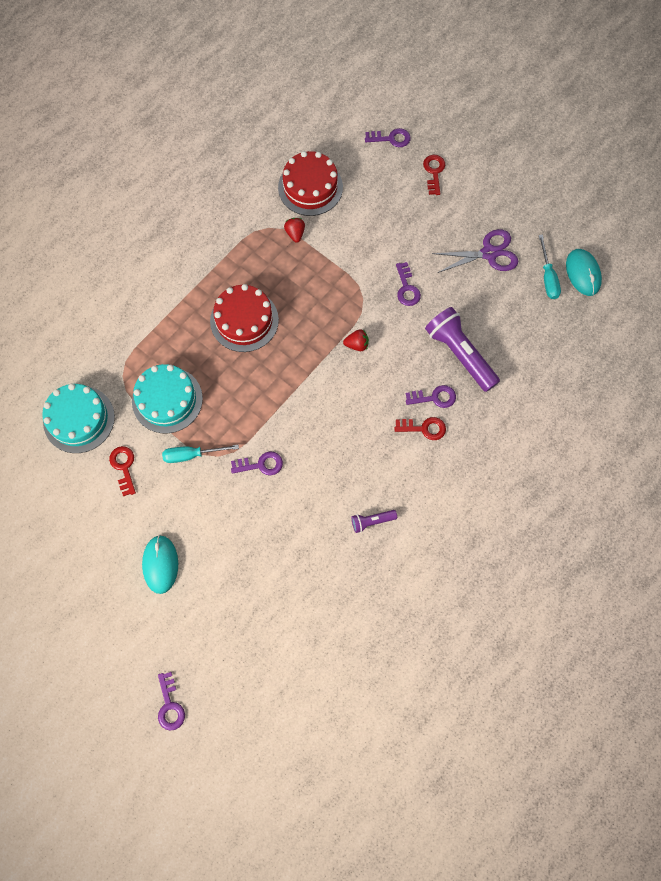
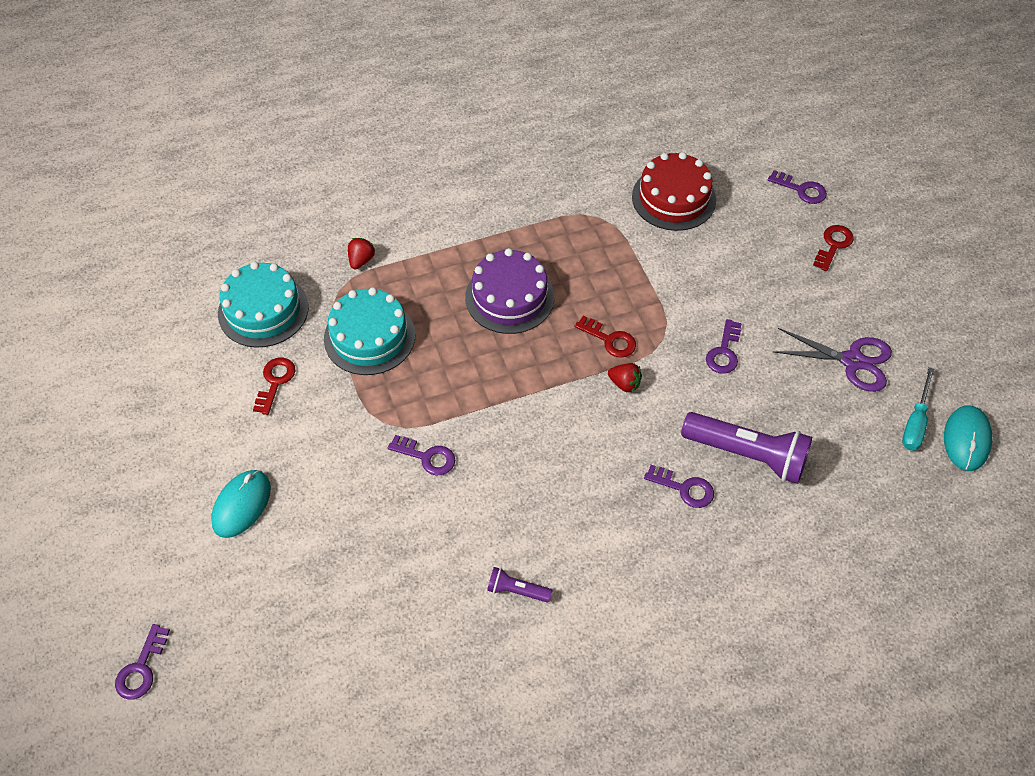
camera: 30 degrees right, 15 degrees down
turquoise screwdriver [162,445,239,463] -> none
red cake [210,284,279,352] -> purple cake [465,248,554,334]
red strawberry [284,218,305,243] -> red strawberry moved to [348,238,375,270]
red key [395,417,446,440] -> red key moved to [575,316,636,358]
purple flashlight [425,307,500,392] -> purple flashlight turned 120 degrees clockwise [681,412,812,484]

